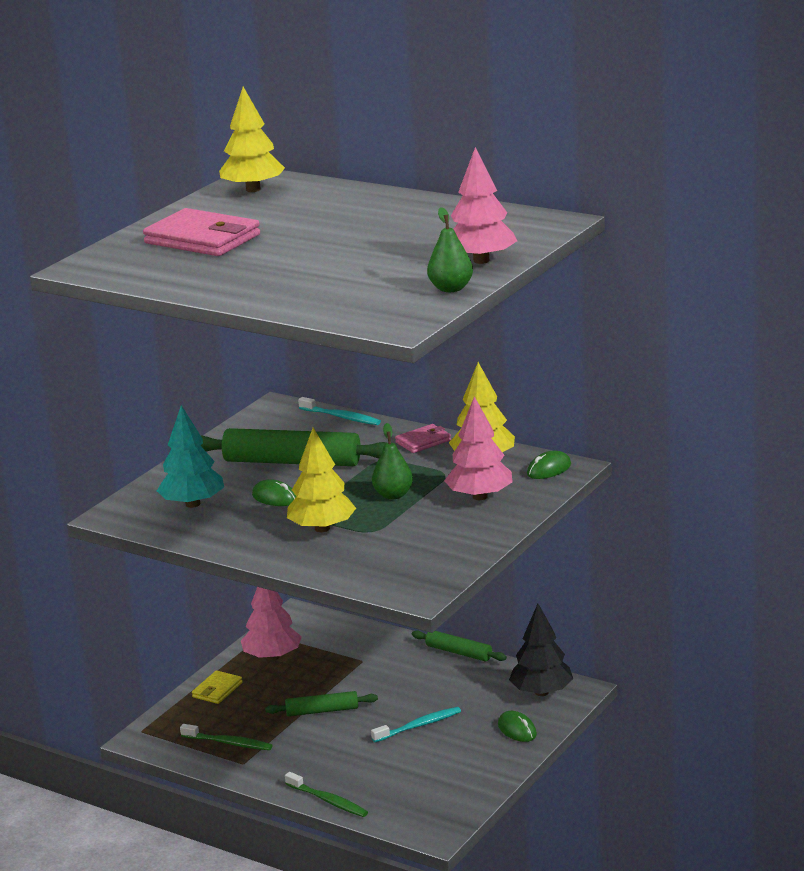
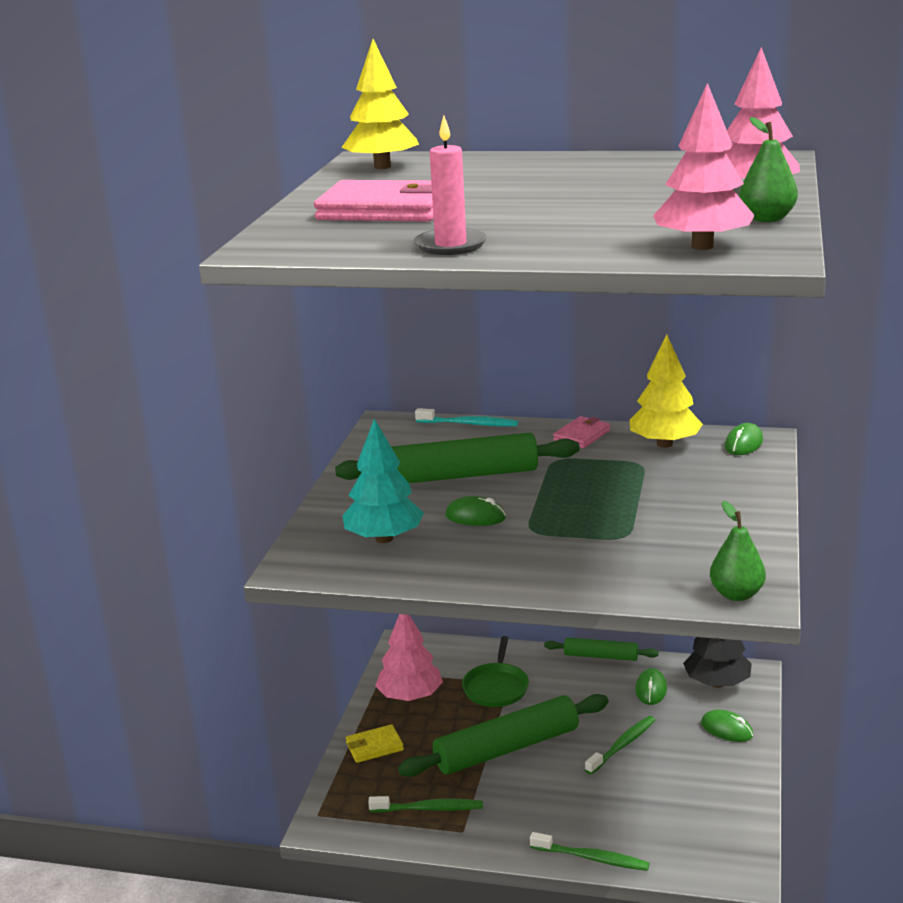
camera: 20 degrees left, 0 degrees up
yellow wallet [192,670,243,704] -> yellow wallet turned 60 degrees clockwise [346,724,404,763]
green rolling pin [265,691,378,716] -> green rolling pin [398,694,609,777], size x1.85
yellow tree [287,427,356,532] -> none
turquoise toothbrush [371,707,461,742] -> green toothbrush [585,716,655,775]
green pear [372,423,413,499] -> green pear moved to [710,501,766,601]
pink tree [444,396,513,500] -> pink tree moved to [653,83,755,250]
none -> pink candle [414,116,487,255]
none -> green pan [462,636,529,707]
none -> green mouse [635,668,667,705]

